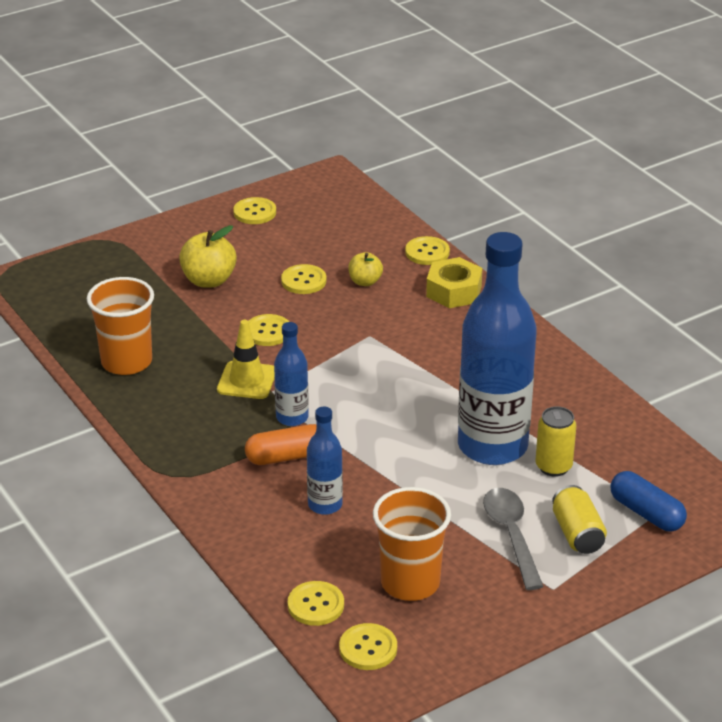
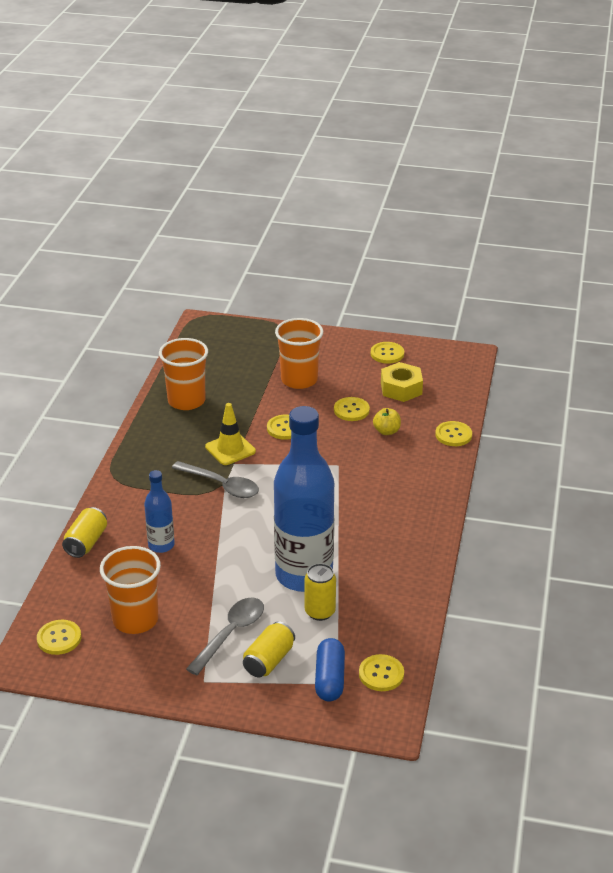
camera: 45 degrees right, 0 degrees up
yellow apple [179,225,237,288] -> orange cup [275,318,323,389]
orange capsule [245,424,317,465] -> none
blue bottle [274,322,309,426] -> grey spoon [172,461,259,498]
yellow button [288,581,344,626] -> yellow button moved to [359,654,404,691]
yellow nut [426,257,483,308] -> yellow nut moved to [381,362,423,402]
none -> yellow can [62,507,107,558]

